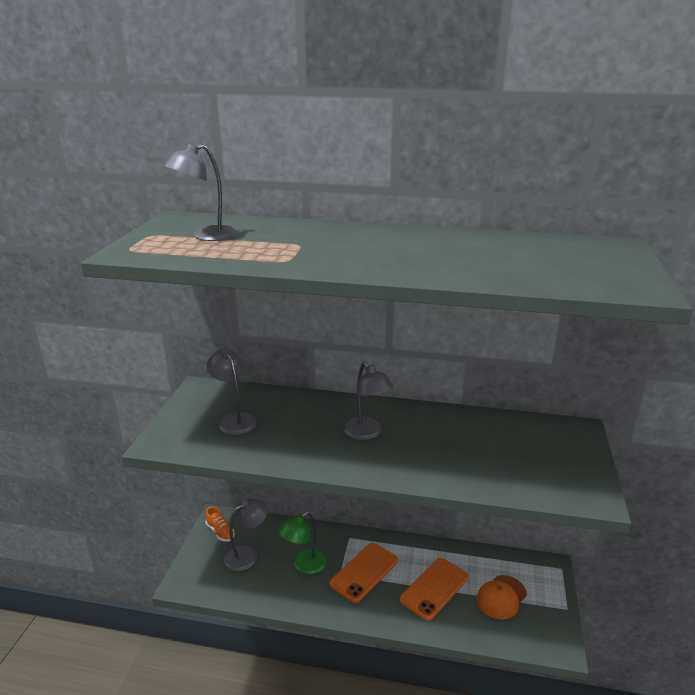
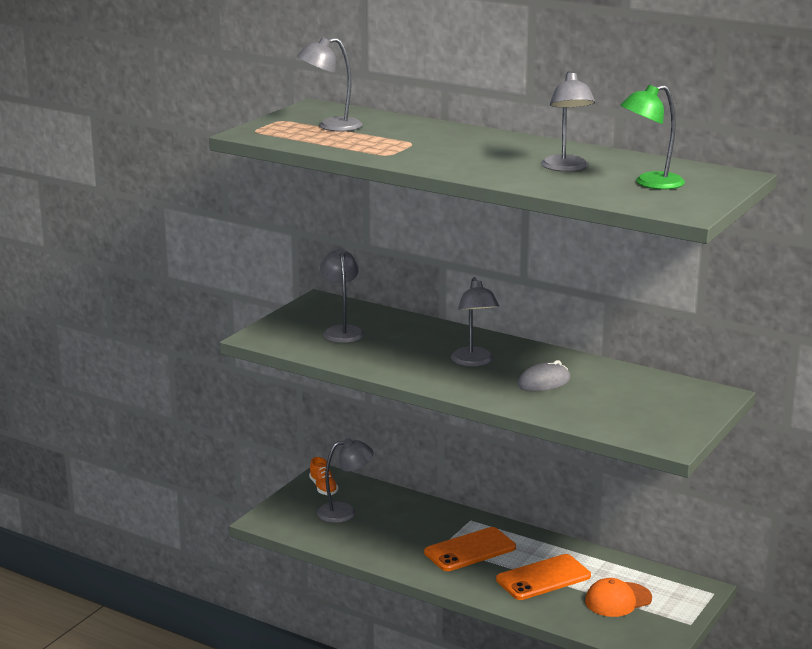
camera: 20 degrees right, 5 degrees down
green lamp [279,511,327,574] -> green lamp moved to [620,85,685,189]
none -> grey mouse [517,360,570,391]
none -> grey lamp [541,71,595,172]

